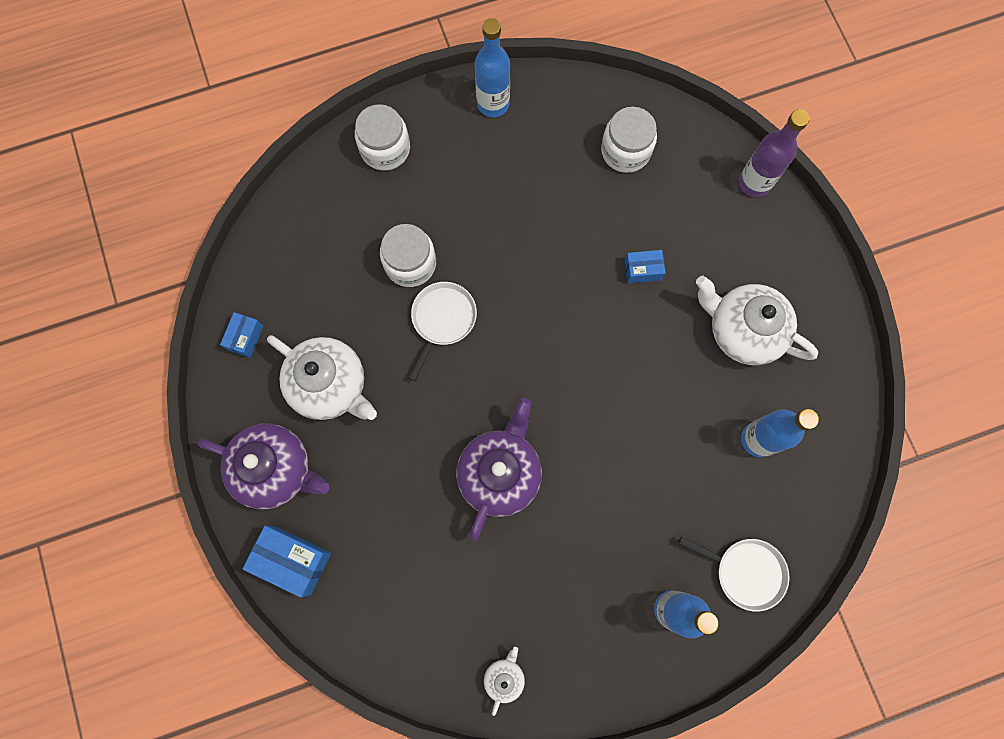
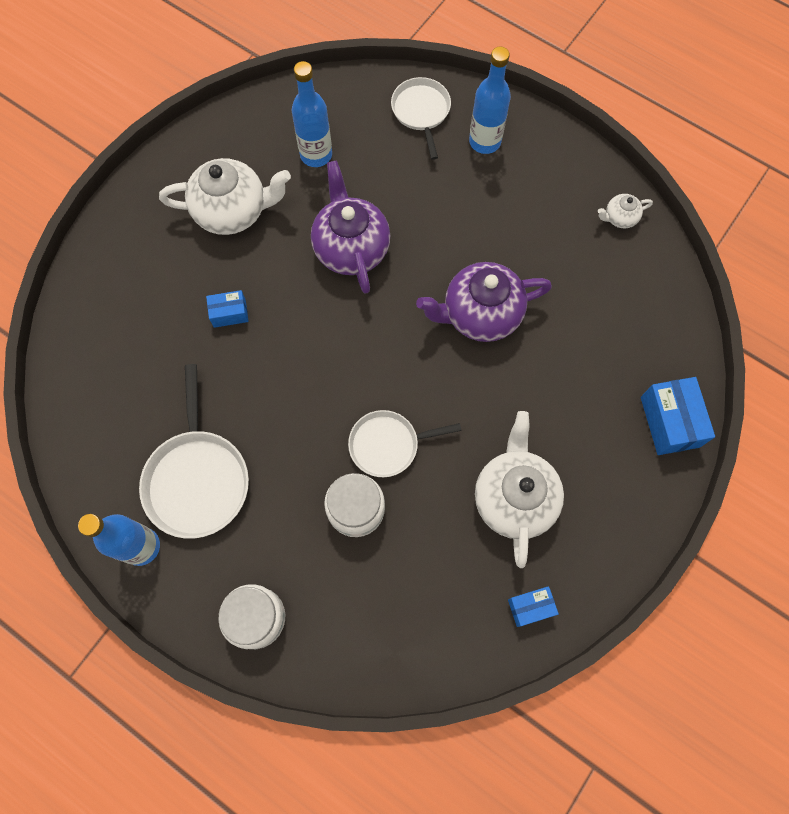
camera: 125 degrees left, 5 degrees down
purple teapot [198,424,329,509] -> purple teapot moved to [311,160,390,294]
white jar [601,107,657,173] -> none
blue box [624,250,666,283] -> blue box turned 60 degrees counterclockwise [206,290,249,328]
white teapot [696,276,818,365] -> white teapot turned 90 degrees counterclockwise [159,158,291,235]
purple bottle [739,109,810,197] -> none
none -> white pan [139,364,249,539]

